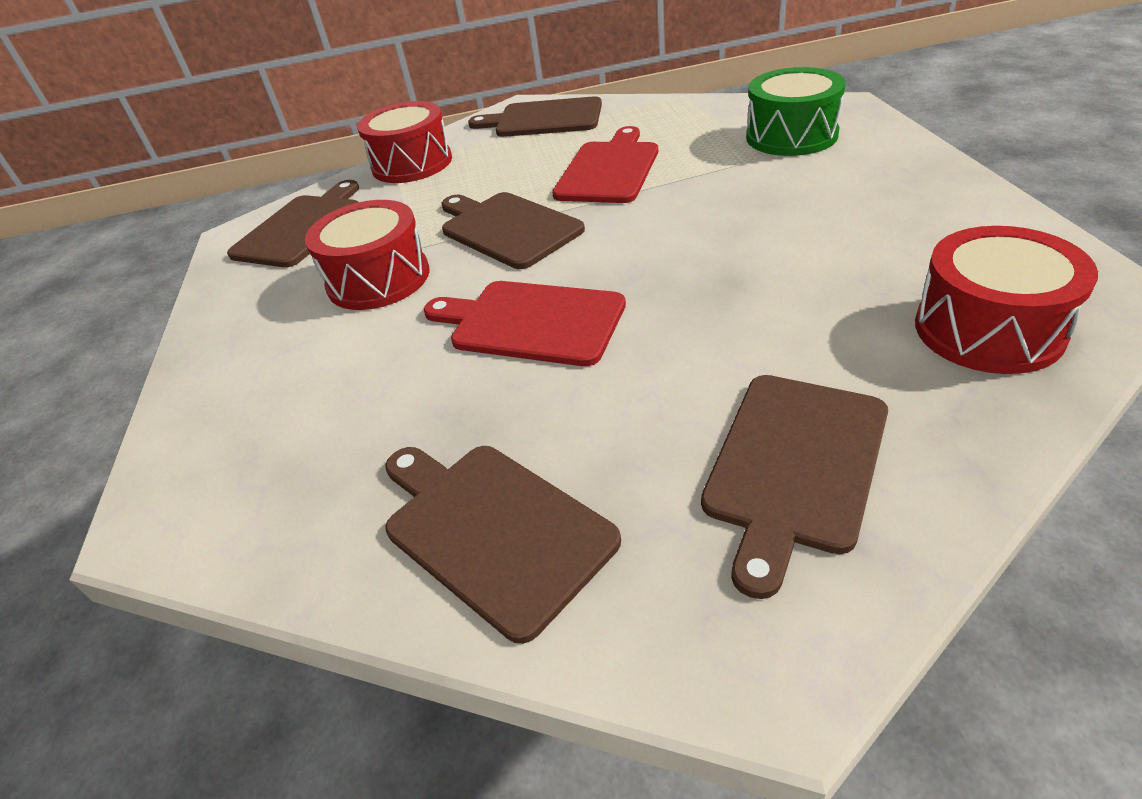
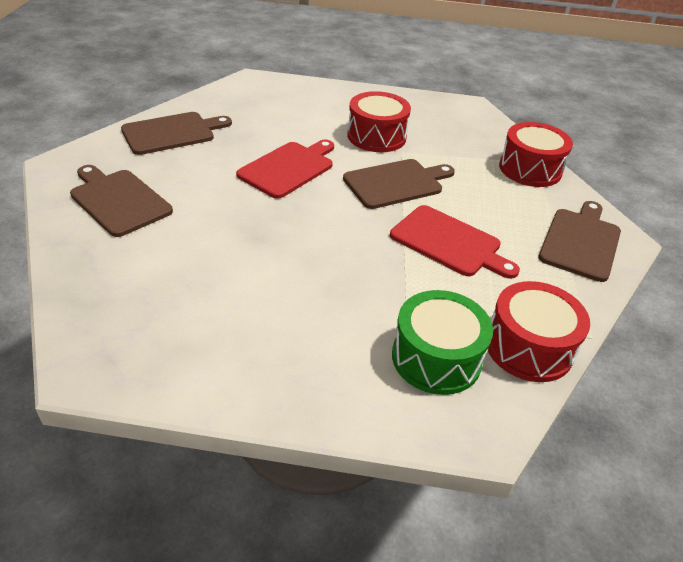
camera: 100 degrees right, 0 degrees up
brown cutting board [227,180,359,267] -> none
red drum [915,226,1098,374] -> red drum moved to [488,281,590,382]

